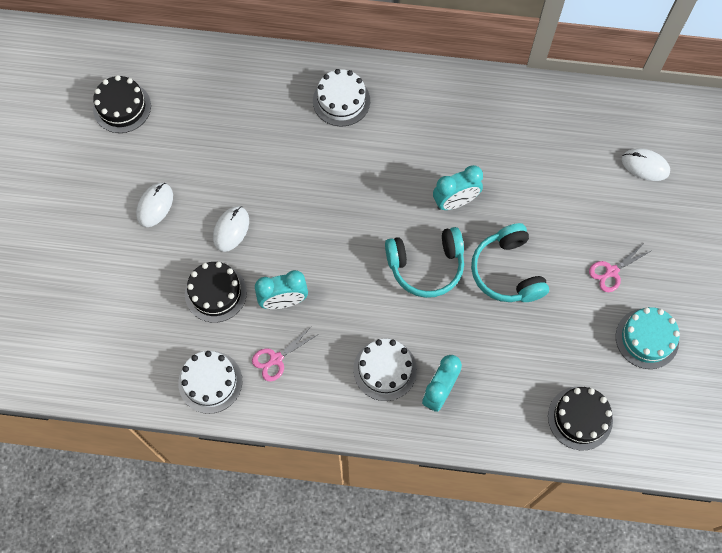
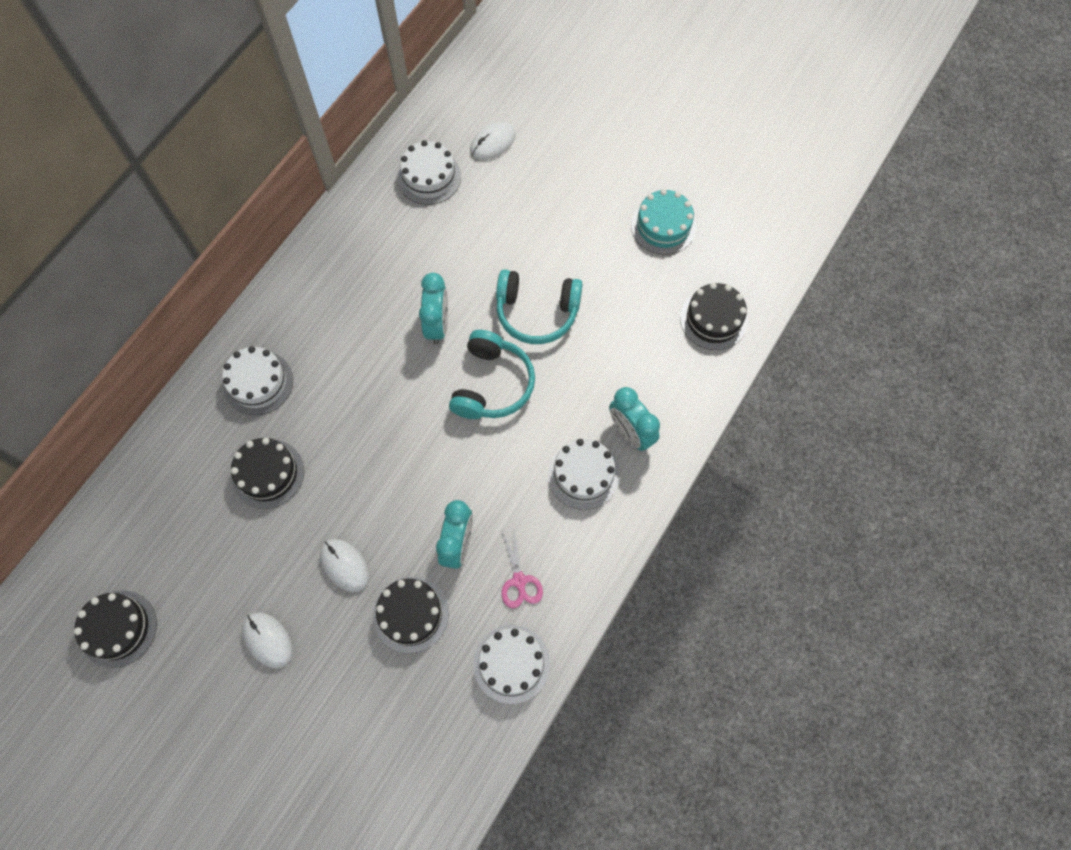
camera: 65 degrees left, 0 degrees up
pink scissors [589,243,651,292] -> none
none -> black cake [231,438,304,509]
none -> white cake [397,140,461,205]

